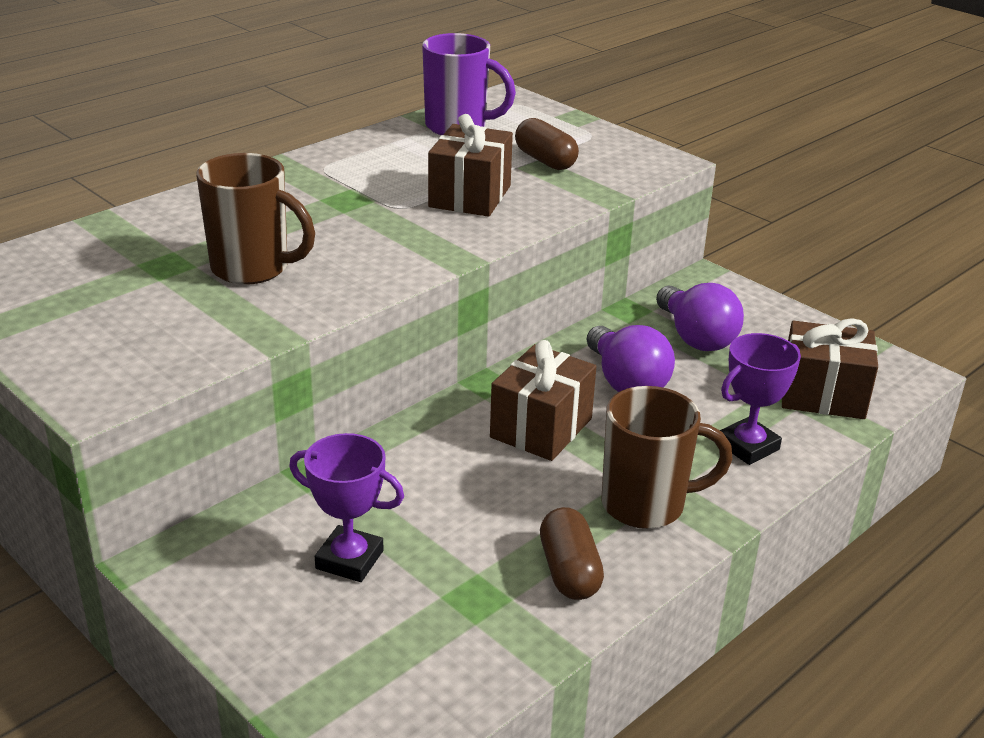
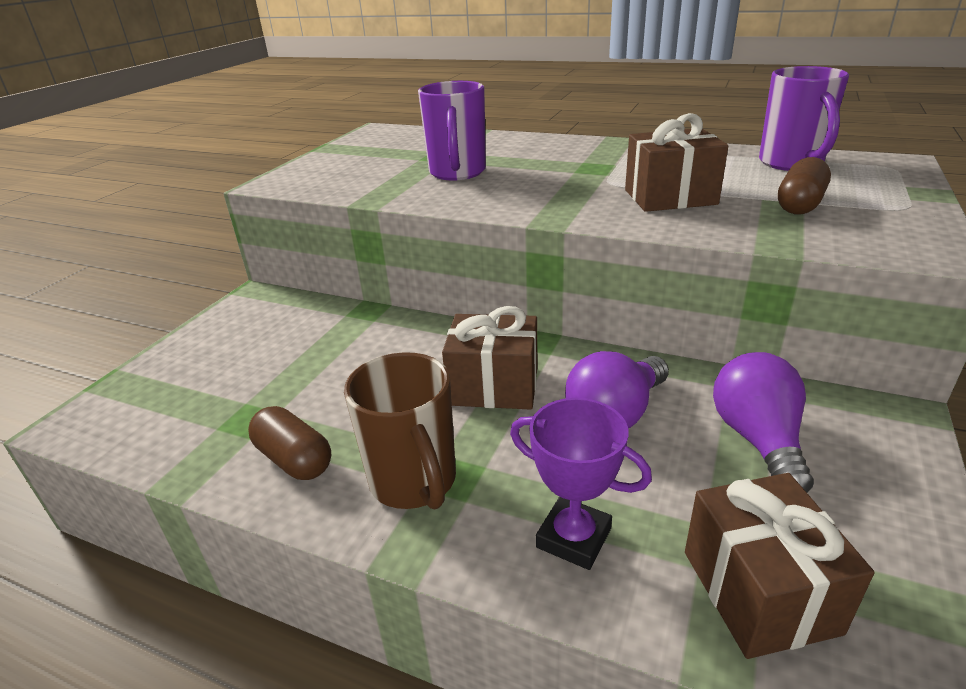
camera: 70 degrees right, 0 degrees up
brown mug [196,153,315,285] -> purple mug [418,81,486,180]
purple trophy [289,433,404,582] -> none
brown capsule [540,507,604,600] -> brown capsule turned 75 degrees clockwise [248,406,332,480]
purple light bulb [656,283,744,351] -> purple light bulb turned 135 degrees clockwise [713,352,814,493]

